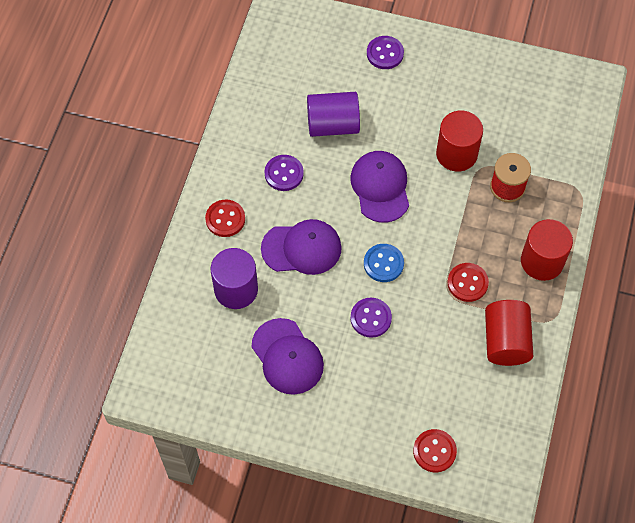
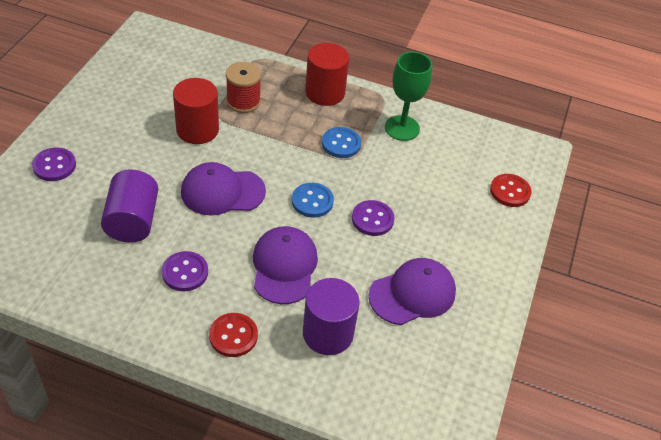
camera: 90 degrees left, 15 degrees down
red button [448,263,489,302] -> blue button [322,127,361,158]
red cylinder [485,300,533,366] -> green goblet [385,52,432,141]

